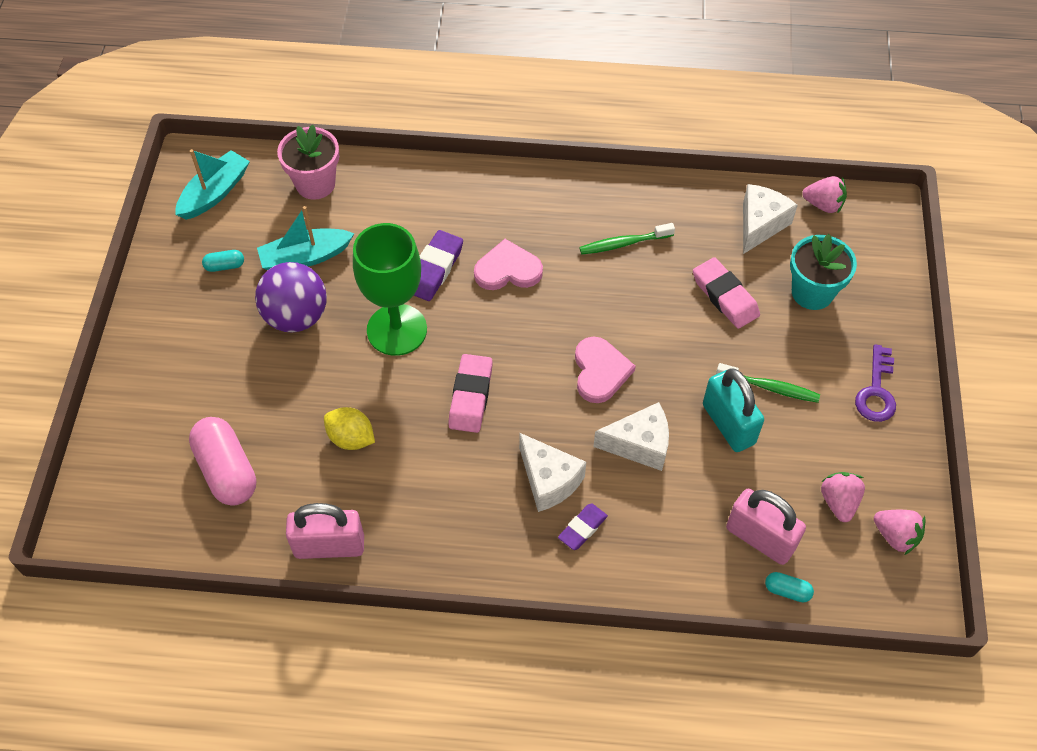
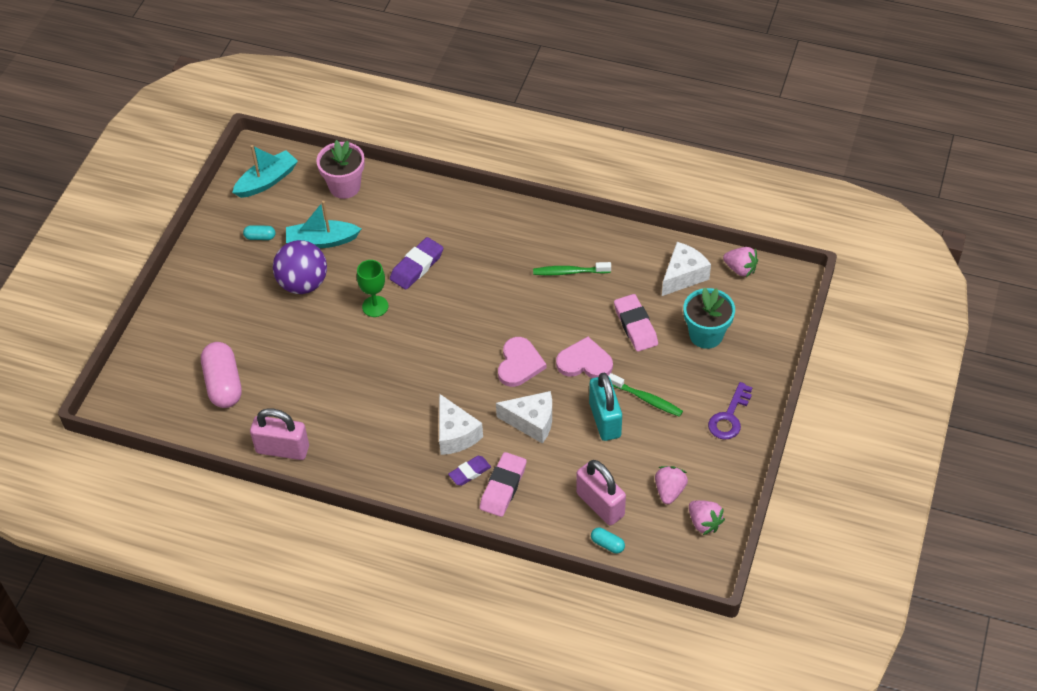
camera: 15 degrees right, 5 degrees down
yellow lemon [324,407,375,450] -> none
green goblet [353,223,427,356] -> green goblet [357,260,388,317], size x0.56
pink eraser [448,354,493,433] -> pink eraser moved to [480,452,527,517]
pink heart [474,239,543,290] -> pink heart moved to [556,337,613,378]

